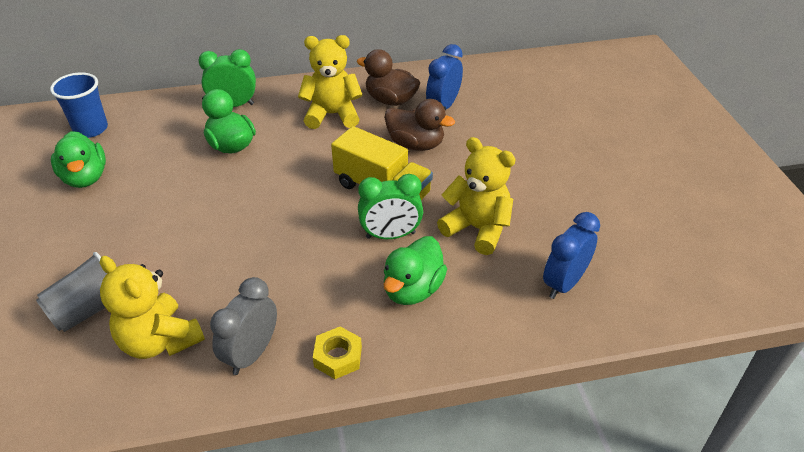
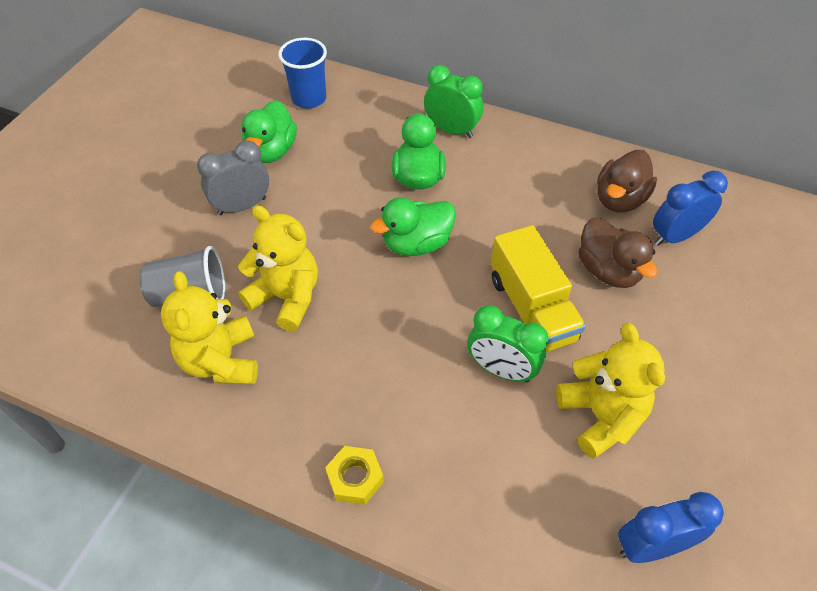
camera: 35 degrees right, 10 degrees up
grey clock [210,277,277,375] -> grey clock moved to [197,141,269,215]
yellow teddy bear [298,35,363,129] -> yellow teddy bear moved to [238,205,318,332]
brown duck [357,49,420,106] -> brown duck turned 120 degrees counterclockwise [597,150,657,213]
green duck [383,236,447,305] -> green duck moved to [370,197,456,256]

